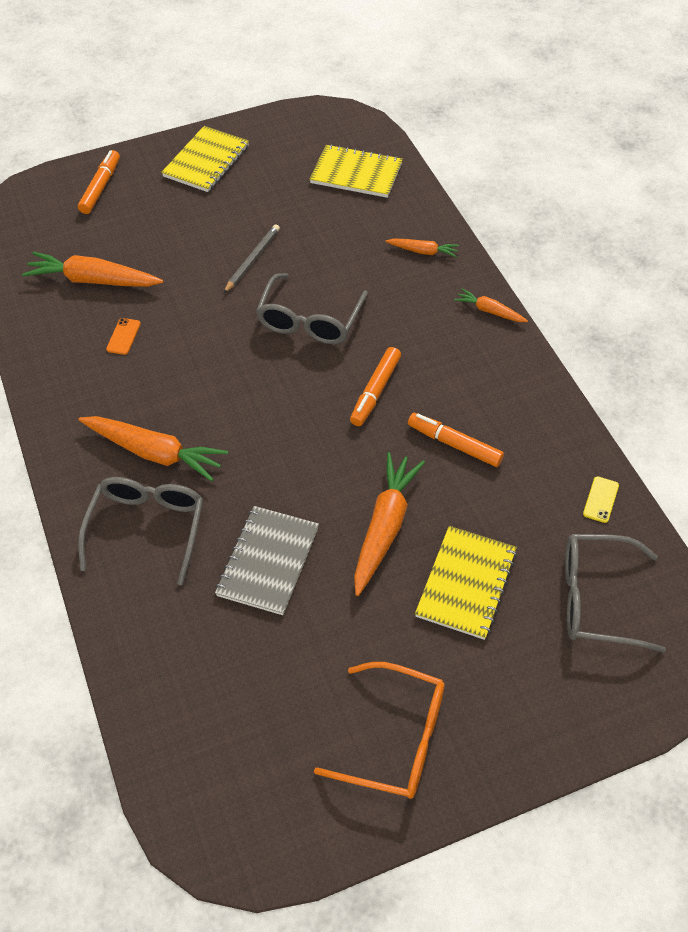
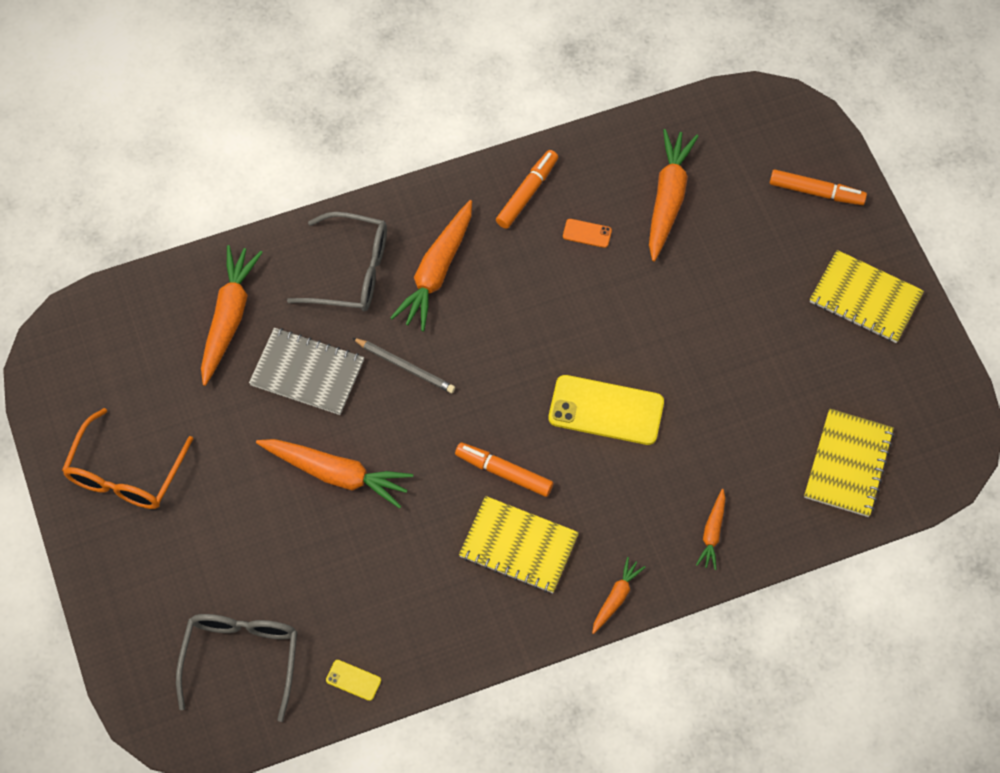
camera: 90 degrees right, 10 degrees up
grey pencil [223,224,280,294] -> grey pencil moved to [352,338,455,393]
grey glasses [256,273,368,344] -> yellow phone [549,375,664,445]
orange marker [408,413,504,467] -> orange marker moved to [496,150,558,229]
yellow notebook [415,526,517,640] -> yellow notebook moved to [459,496,579,593]
none -> orange carrot [201,245,263,386]

